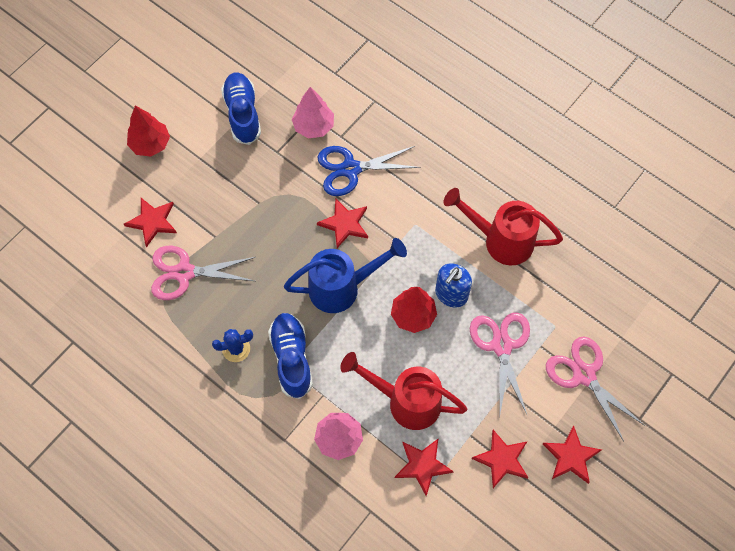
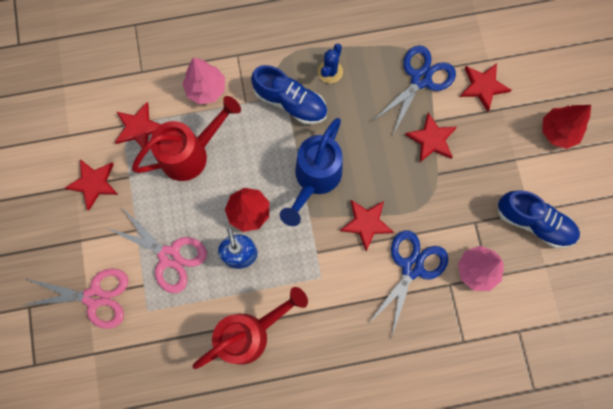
camera: 130 degrees right, 10 degrees up
pink scissors [151,246,255,300] -> blue scissors [373,45,456,135]
red star [543,426,602,484] -> red star moved to [405,112,457,162]

